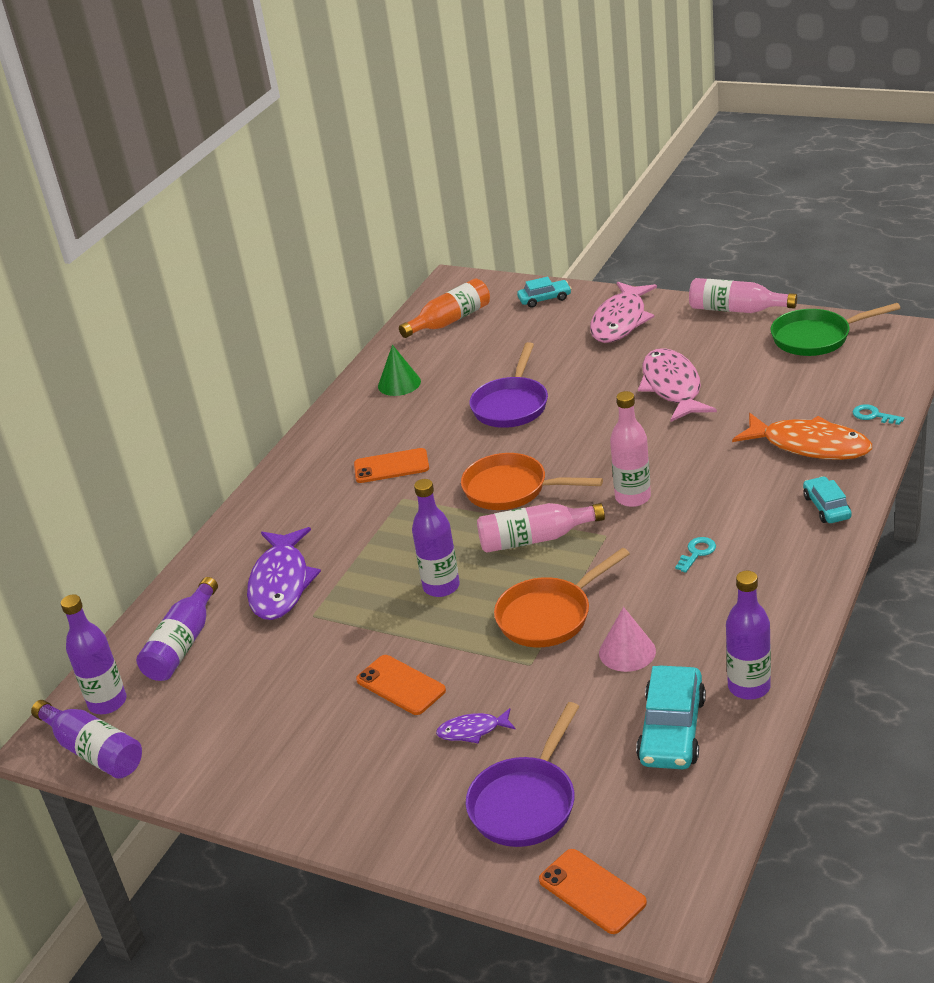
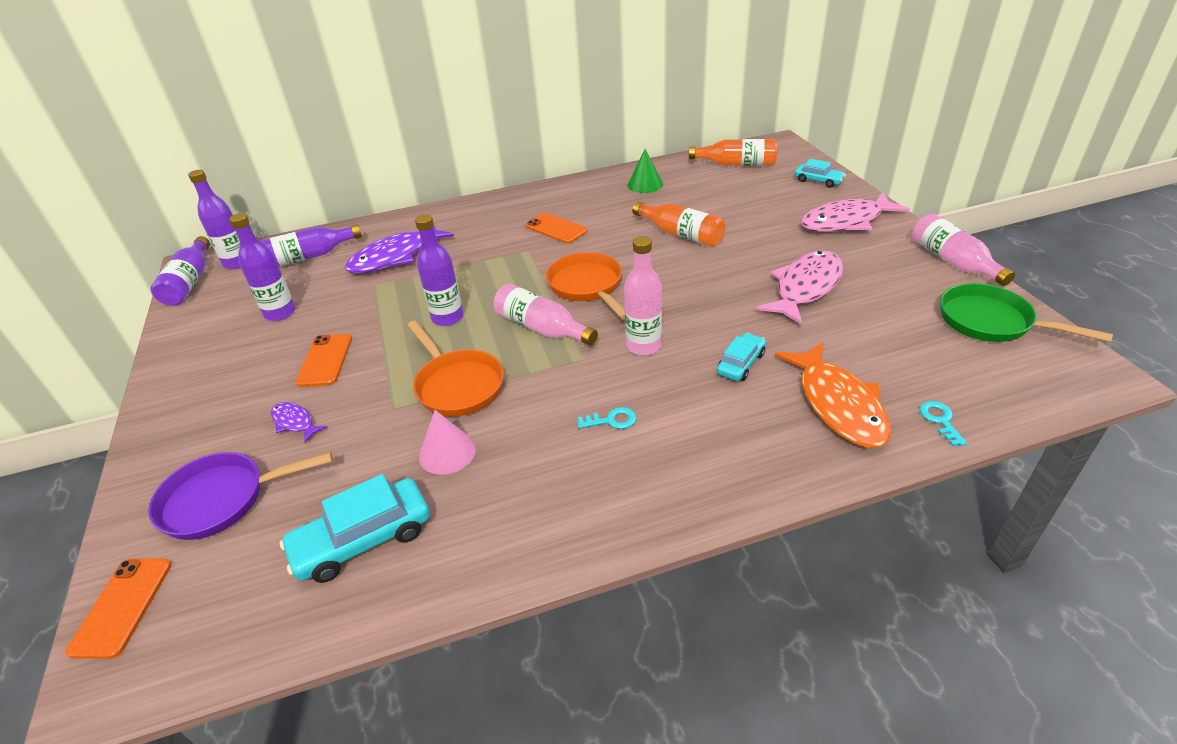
camera: 45 degrees right, 5 degrees up
purple pan [470,342,548,428] -> orange bottle [632,201,725,247]
orange pan [494,548,630,647] -> orange pan turned 135 degrees counterclockwise [407,321,504,417]
purple bottle [726,571,771,700] -> purple bottle moved to [229,213,296,321]
turquoise car [803,476,852,523] -> turquoise car moved to [717,333,766,381]

